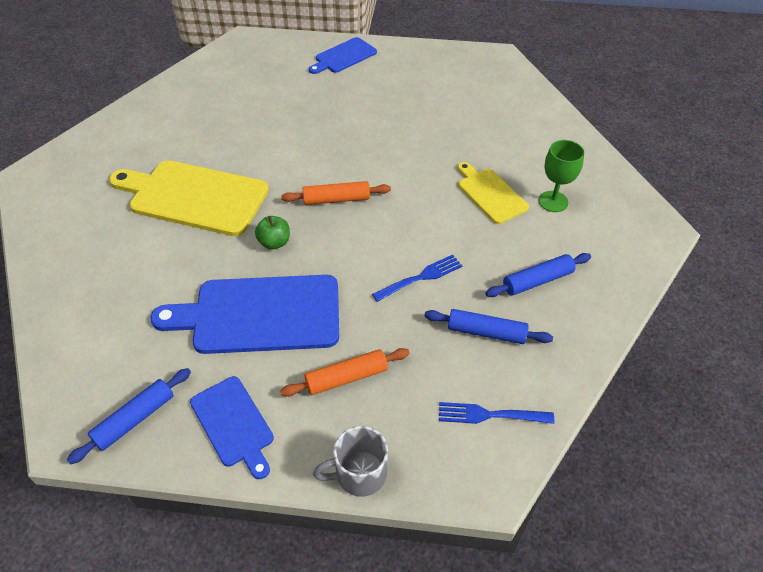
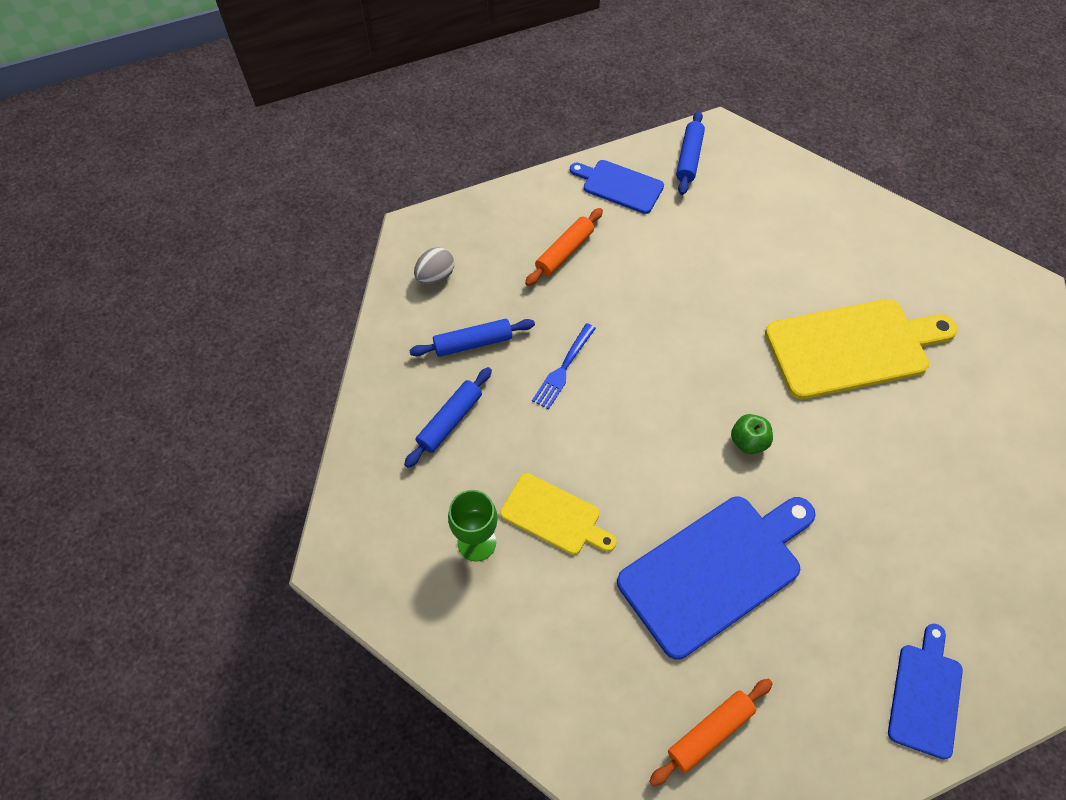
camera: 150 degrees right, 10 degrees up
blue cutting board [151,275,339,354] -> blue cutting board moved to [617,497,815,660]
green apple [255,216,290,249] -> green apple moved to [731,414,773,454]
orange rolling pin [281,181,391,205] -> orange rolling pin moved to [649,679,773,786]
grey mug [313,426,388,497] -> none
blue fork [439,402,554,424] -> grey egg [414,247,454,285]

